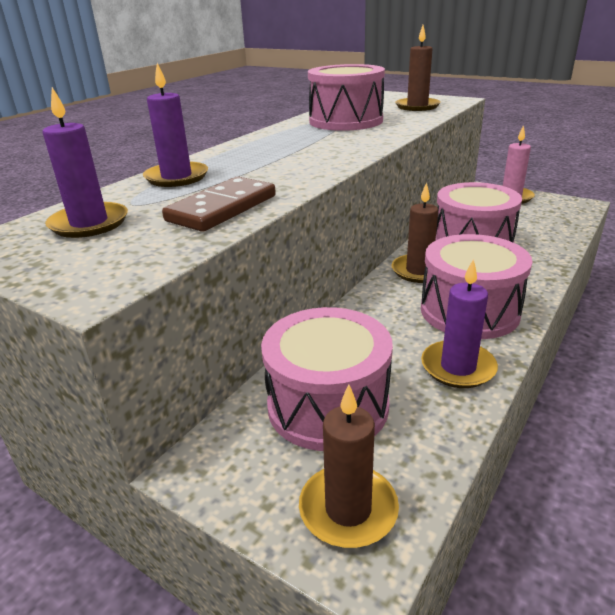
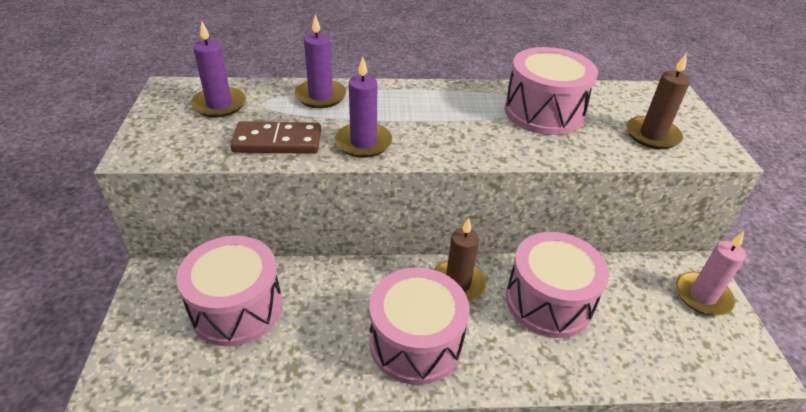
camera: 50 degrees right, 10 degrees up
brown candle [299,384,399,548] -> none
purple candle [421,259,498,388] -> purple candle moved to [335,56,392,158]

